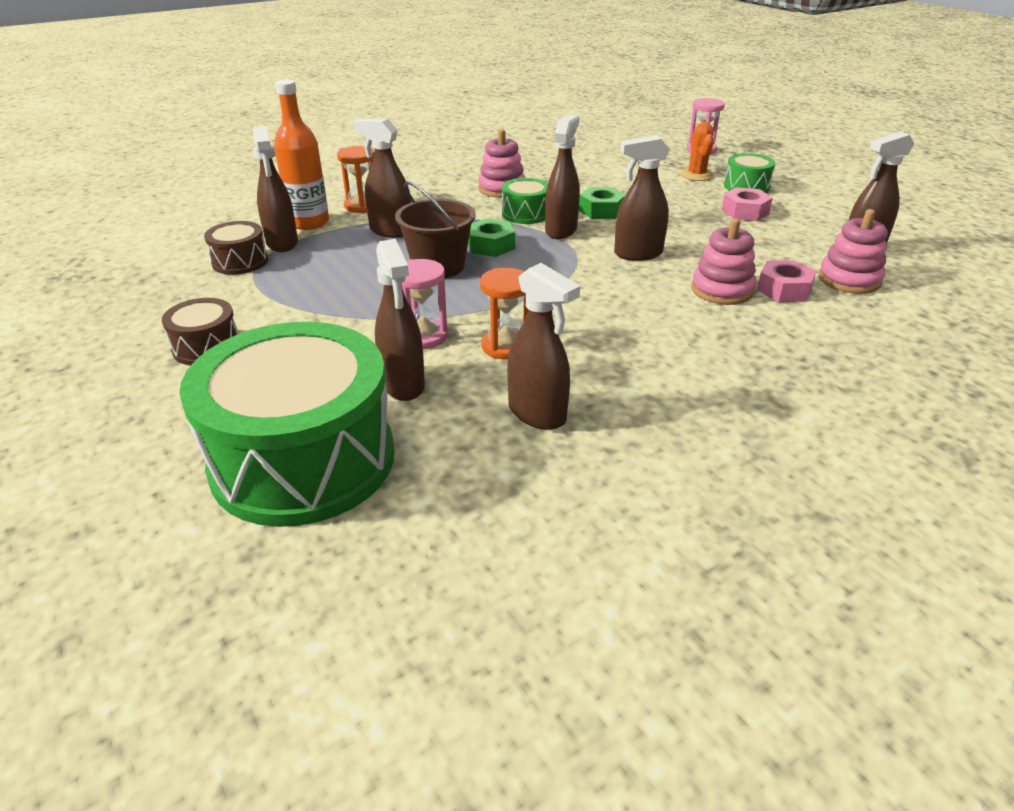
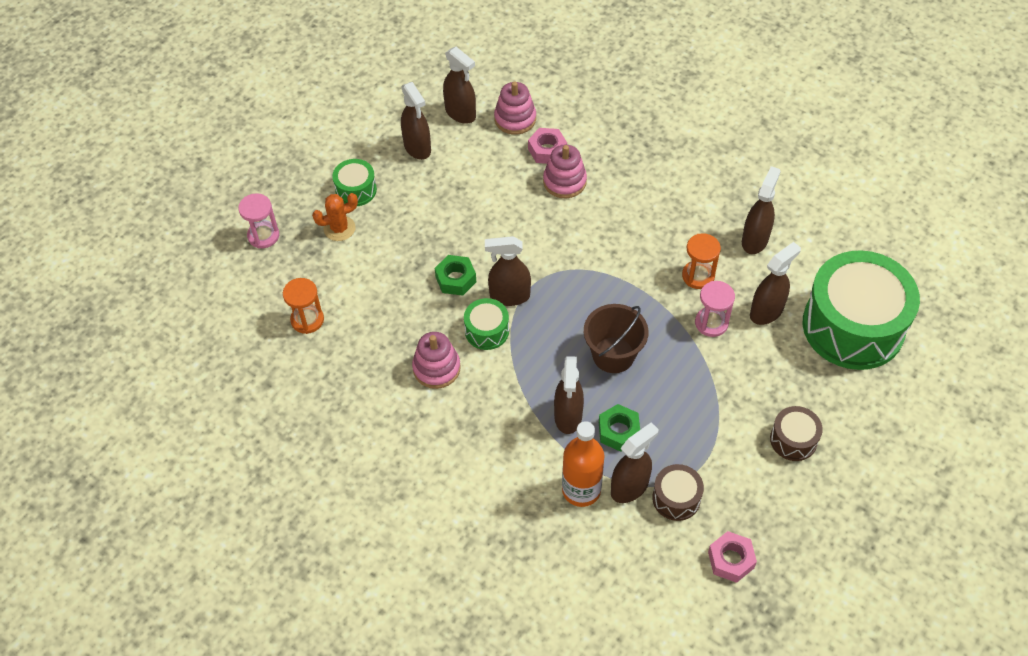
camera: 110 degrees left, 20 degrees up
orange hourglass [337,146,375,213] -> orange hourglass moved to [283,278,324,334]
green nut [468,218,515,257] -> green nut moved to [599,404,640,452]
brown spray bottle [614,135,670,261] -> brown spray bottle moved to [401,82,431,160]
pink nut [722,187,773,221] -> pink nut moved to [708,531,757,583]

